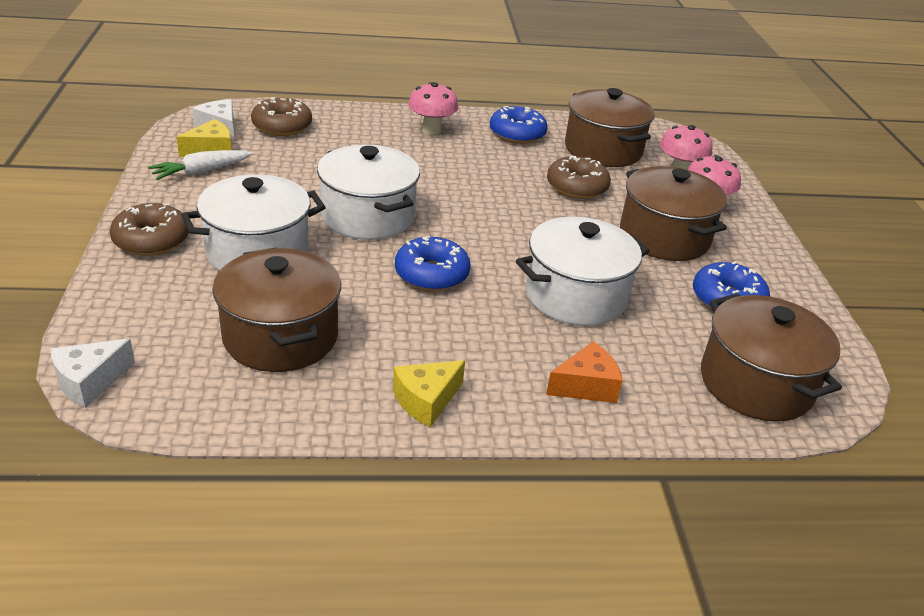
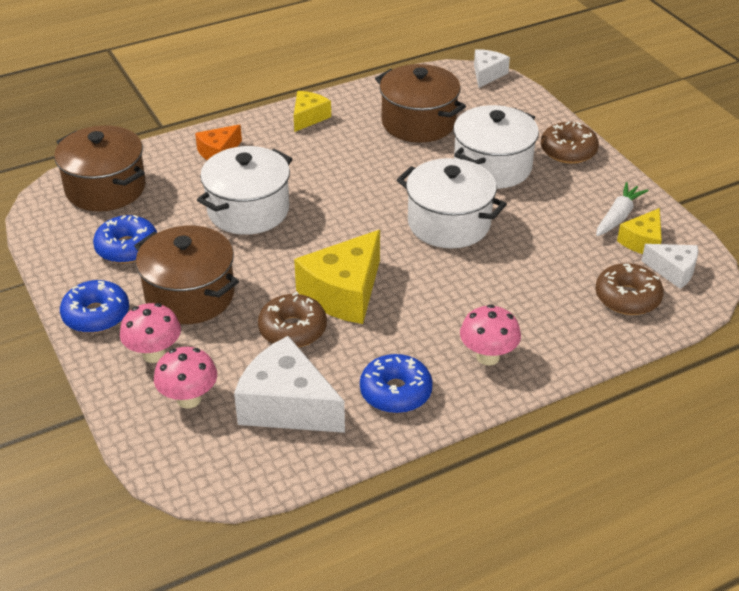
camera: 160 degrees right, 5 degrees up
blue donut [395,236,471,291] -> blue donut moved to [60,280,129,333]
brown pot [565,88,655,167] -> white cheese [234,336,345,433]
none -> yellow cheese [294,230,380,324]

